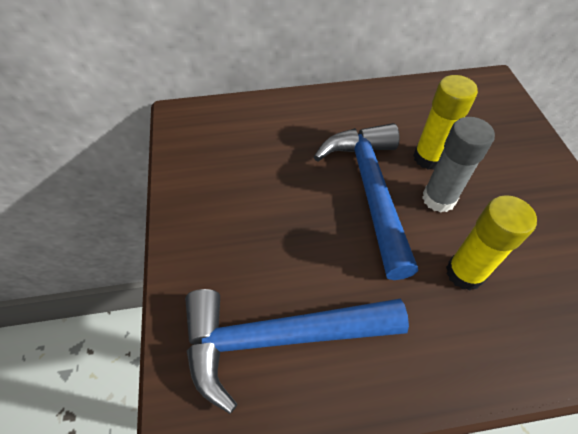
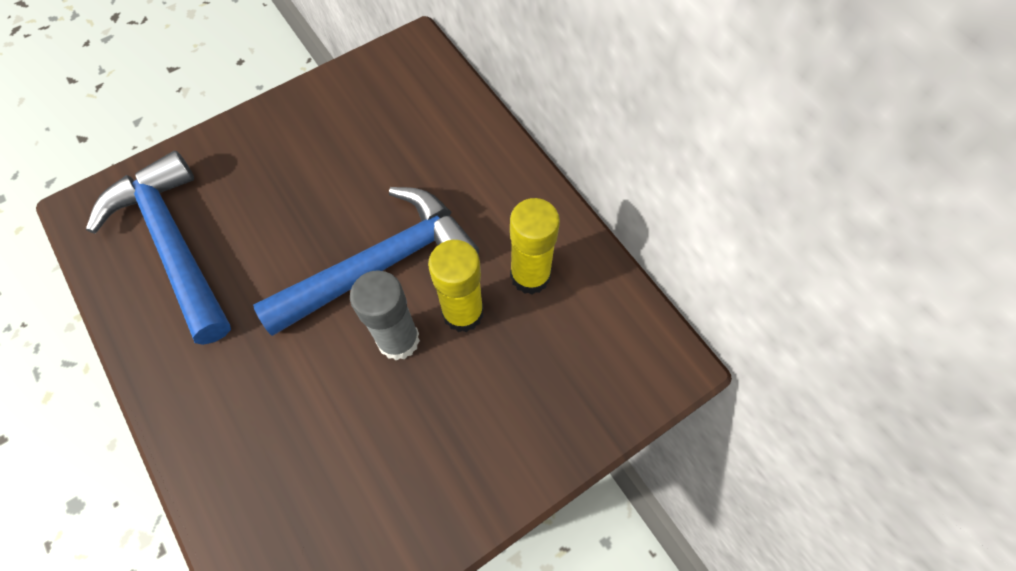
camera: 65 degrees right, 10 degrees up
yellow glue stick [446,195,537,290] -> yellow glue stick moved to [510,198,560,294]

